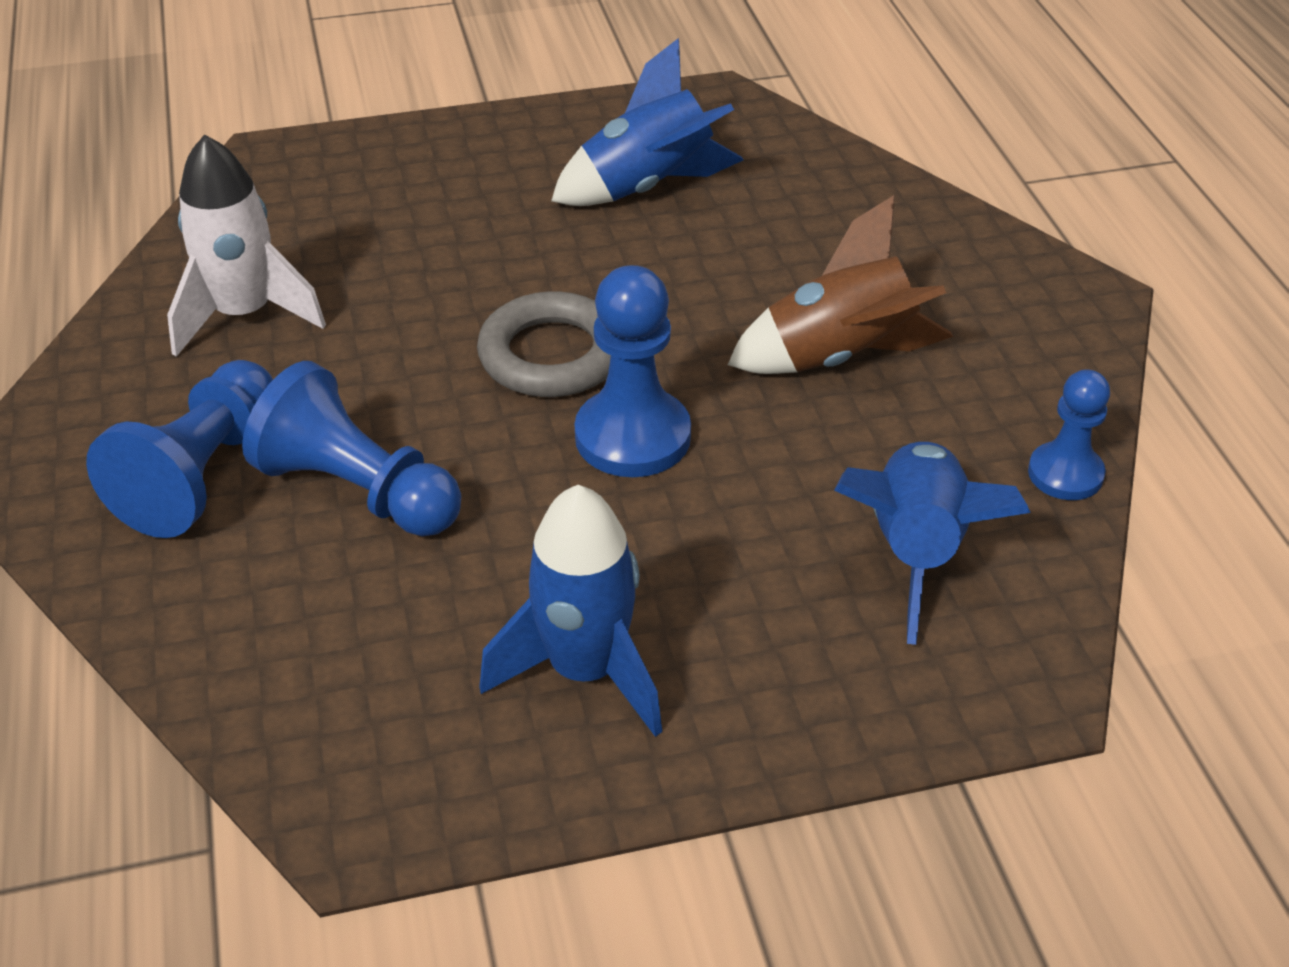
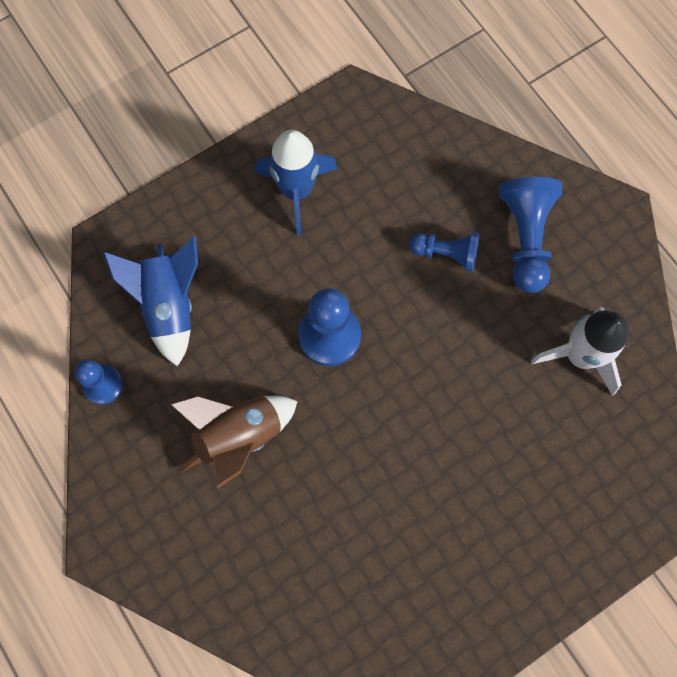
camera: 160 degrees right, 30 degrees up
blue pawn [242,361,461,536] -> blue pawn [409,233,479,272], size x0.62
grey ring [477,291,611,397] -> none
blue rocket [551,38,744,206] -> none

